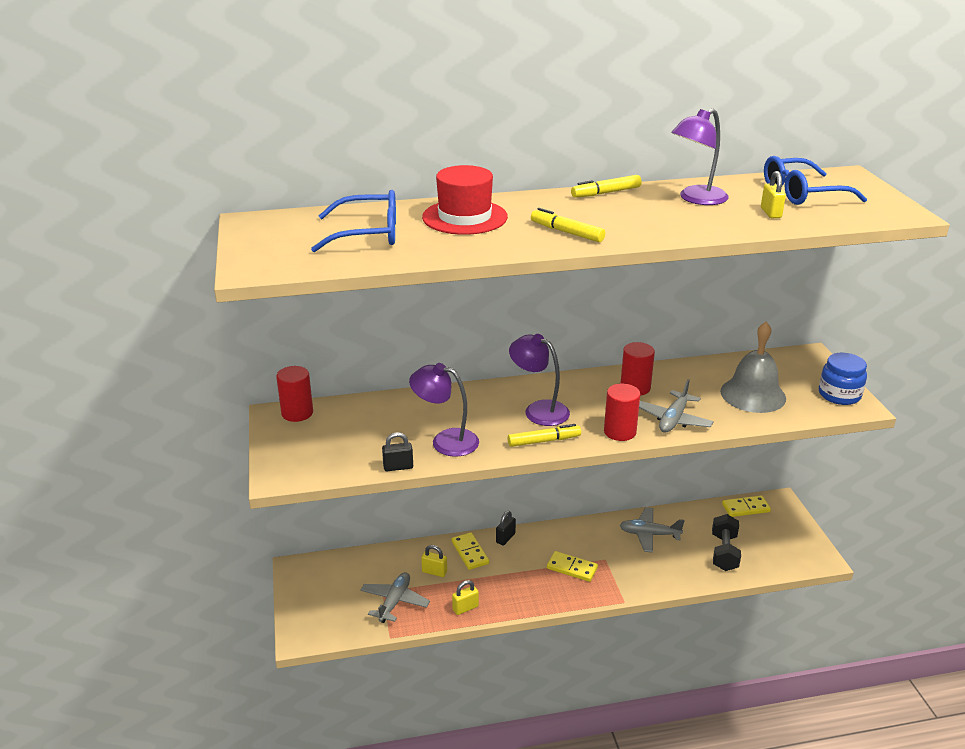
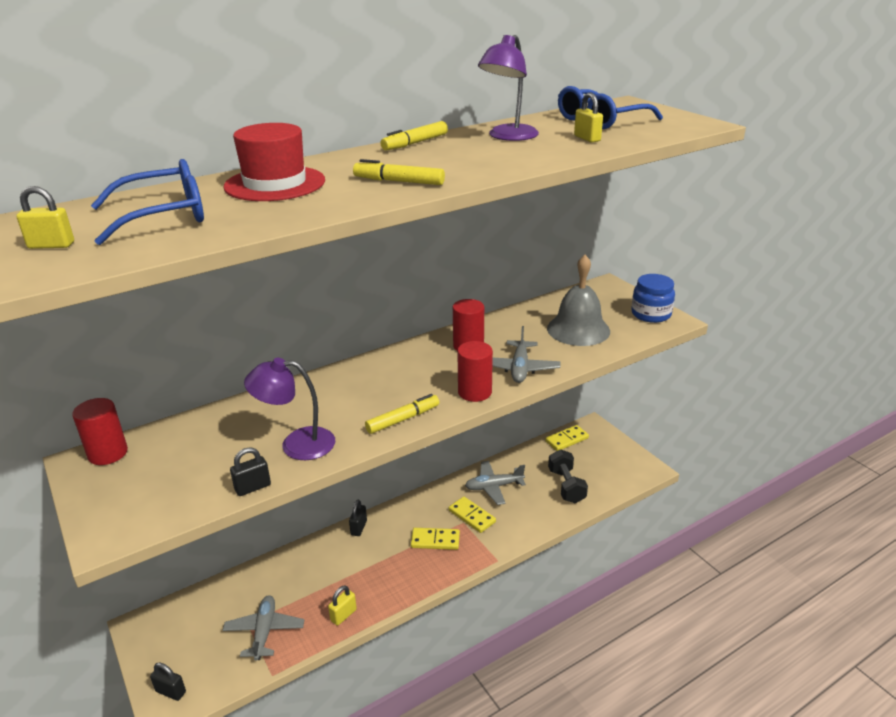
camera: 20 degrees left, 0 degrees up
yellow padlock [421,545,447,577] -> yellow padlock moved to [16,186,74,249]
yellow domino [452,532,489,570] -> yellow domino moved to [449,497,496,533]
purple lamp [509,334,570,426] -> none
none -> black padlock [150,663,186,701]

